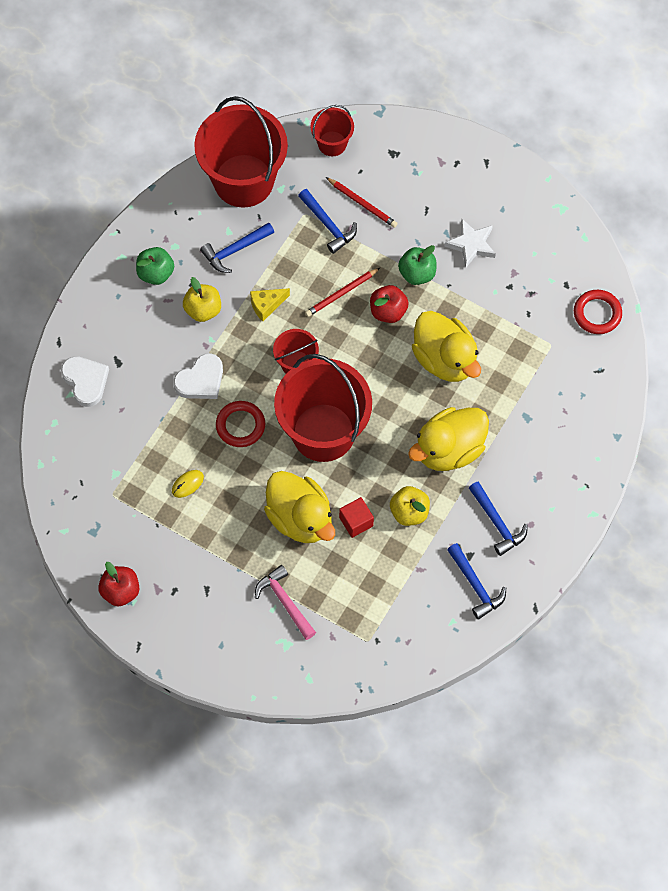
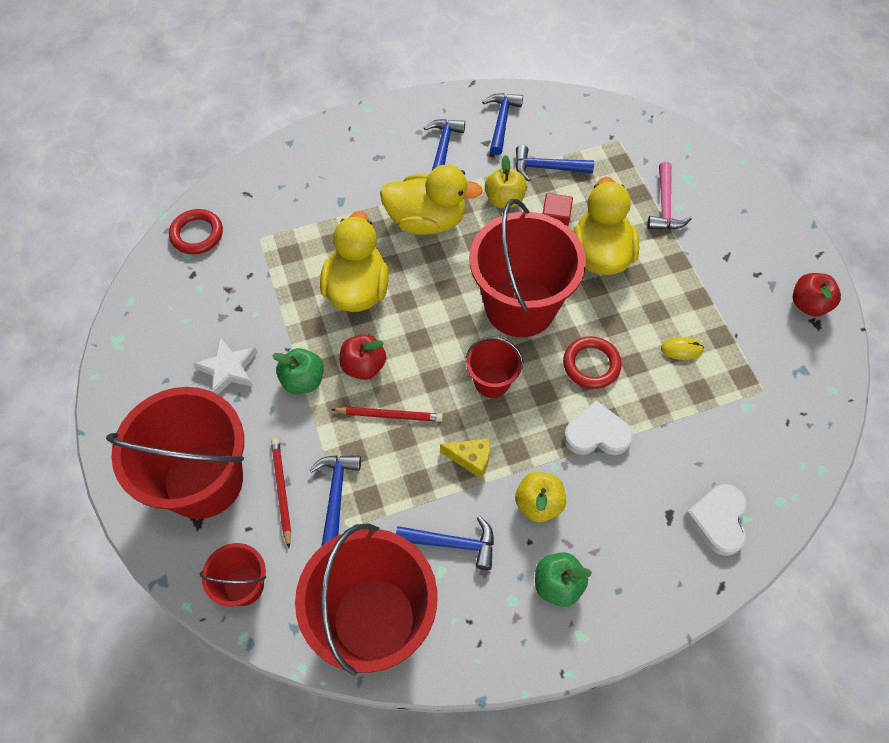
camera: 140 degrees left, 5 degrees down
none -> red bucket [106,387,244,519]
none -> blue hammer [515,145,594,182]

